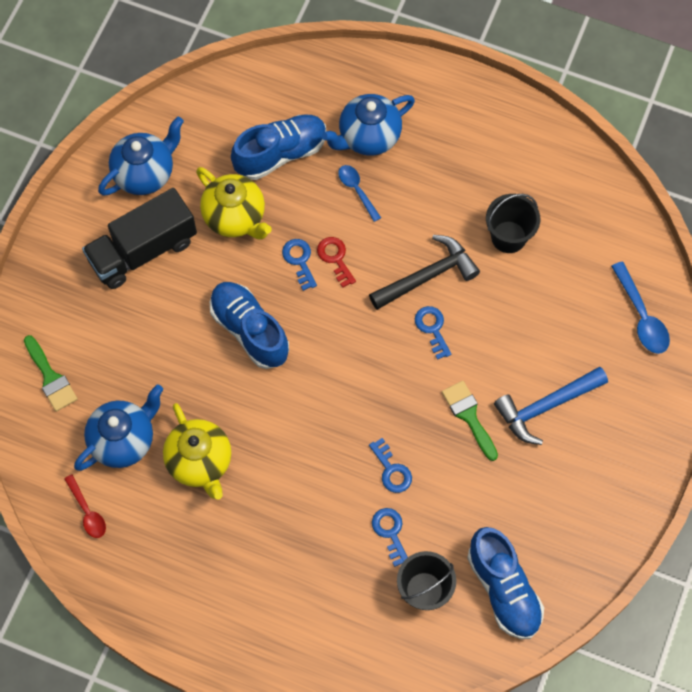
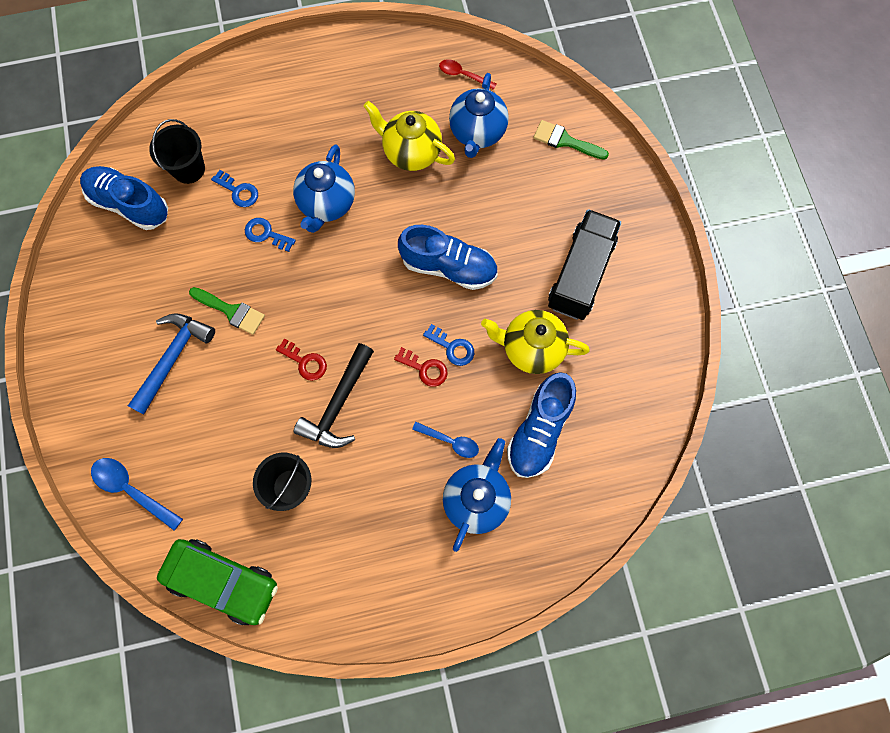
camera: 145 degrees right, 5 degrees up
blue teapot [98,117,184,196] -> blue teapot moved to [293,144,355,233]
blue key [415,306,452,360] -> red key [276,338,327,381]
none -> green car [157,539,278,625]

